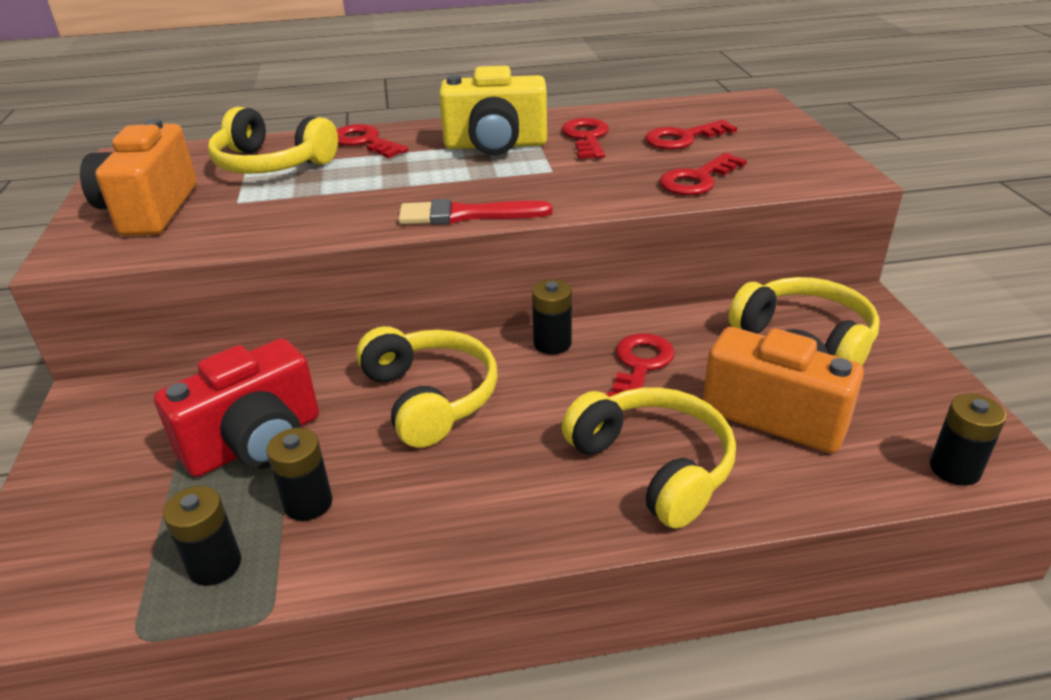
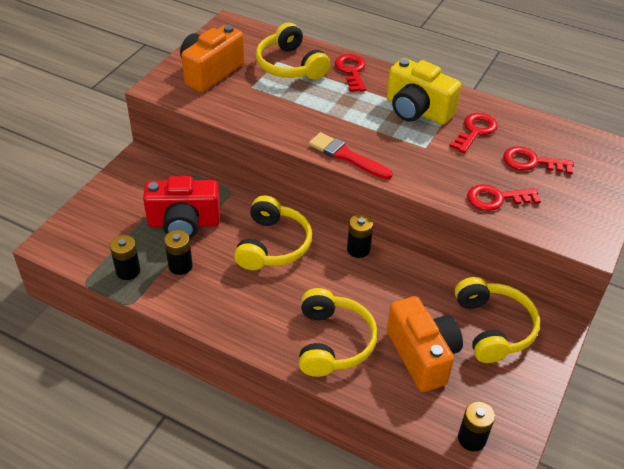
camera: 35 degrees right, 10 degrees up
red key [607,333,675,409] -> none

